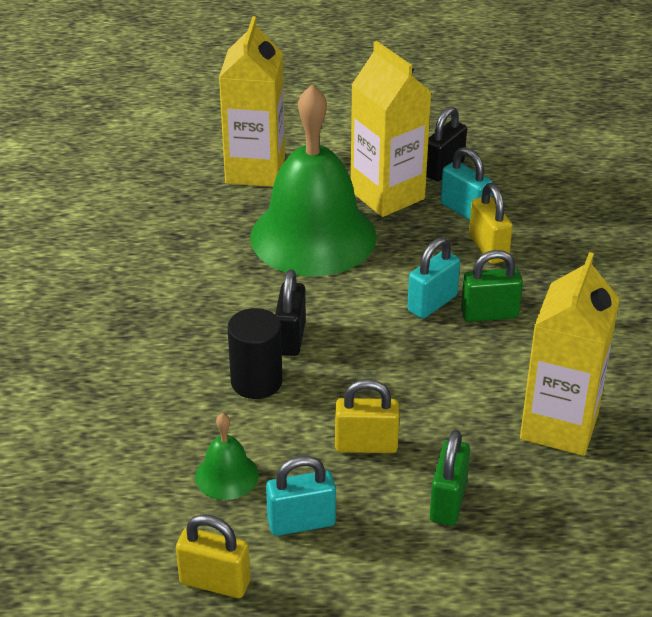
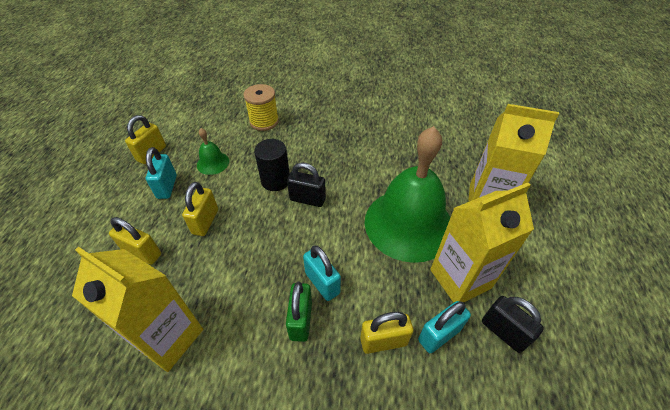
camera: 100 degrees right, 10 degrees up
green padlock [430,430,470,526] -> yellow padlock [109,217,161,265]
none -> yellow spool [243,84,279,131]

